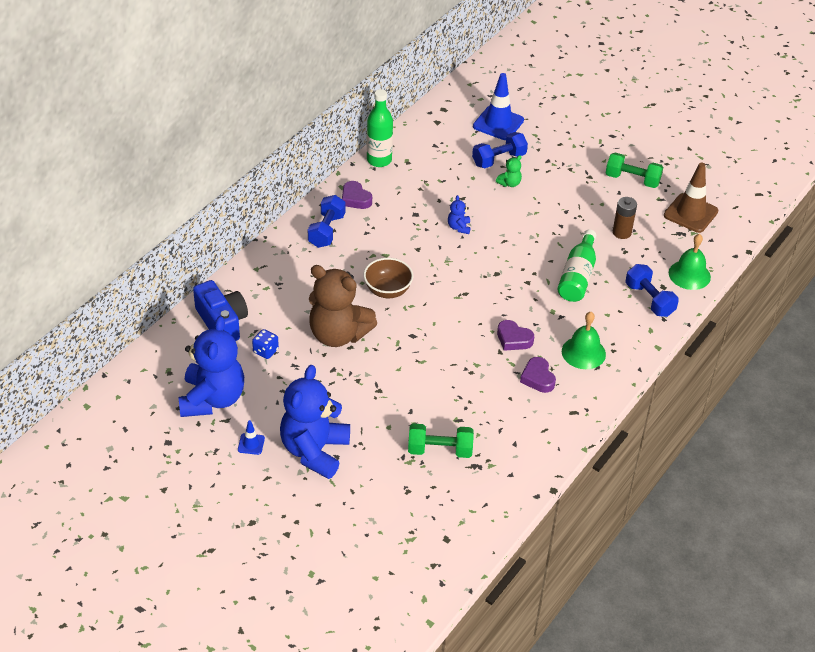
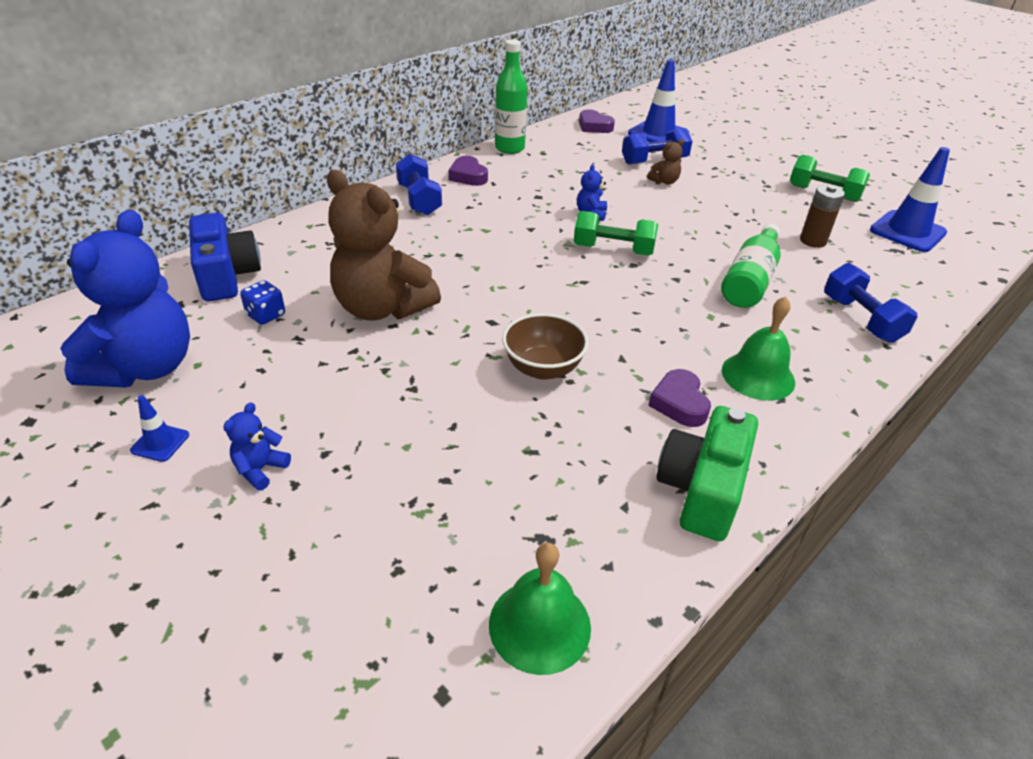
camera: 10 degrees right, 5 degrees down
blue teddy bear [280,365,350,479] -> blue teddy bear [223,402,291,491], size x0.41
blue dumbbell [308,195,346,248] -> blue dumbbell turned 45 degrees counterclockwise [396,154,442,215]
brown bowl [363,258,413,298] -> brown bowl moved to [502,313,589,380]
green dumbbell [408,424,474,458] -> green dumbbell moved to [574,211,658,256]
green teddy bear [496,155,522,187] -> brown teddy bear [647,139,684,185]
purple heart [497,320,534,351] -> purple heart moved to [579,110,615,133]
brown traffic cone [664,162,718,233] -> blue traffic cone [870,147,950,252]
green bell [669,234,711,290] -> green bell moved to [489,543,591,675]
none -> green camera [656,406,758,541]

